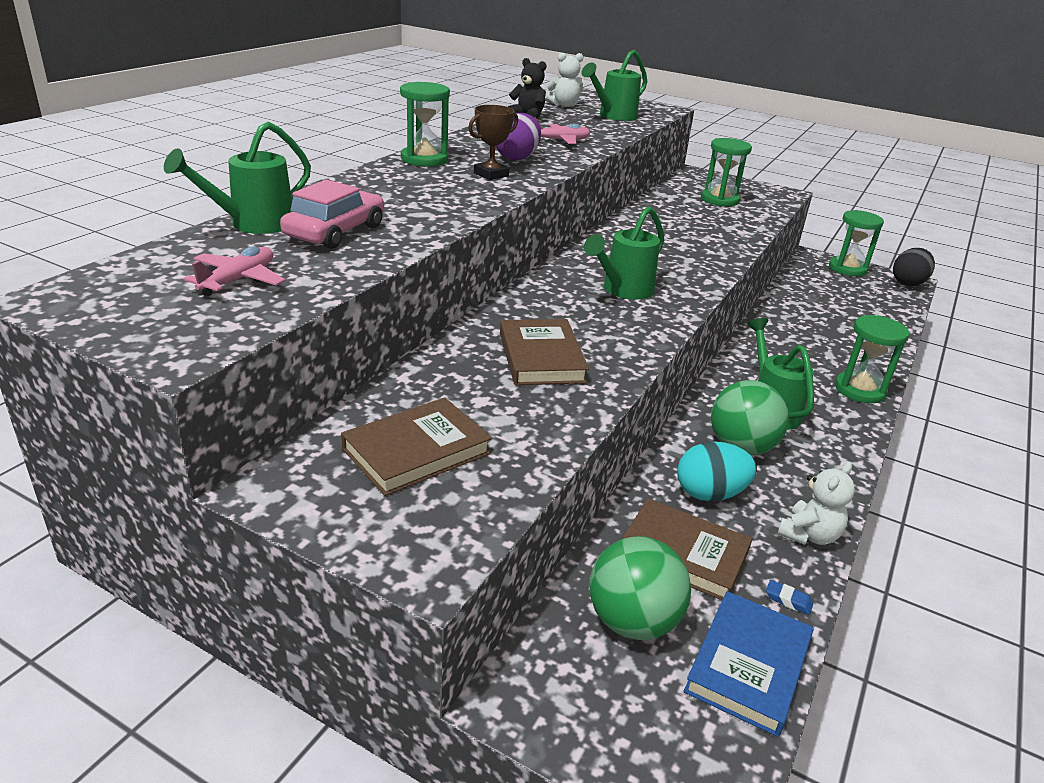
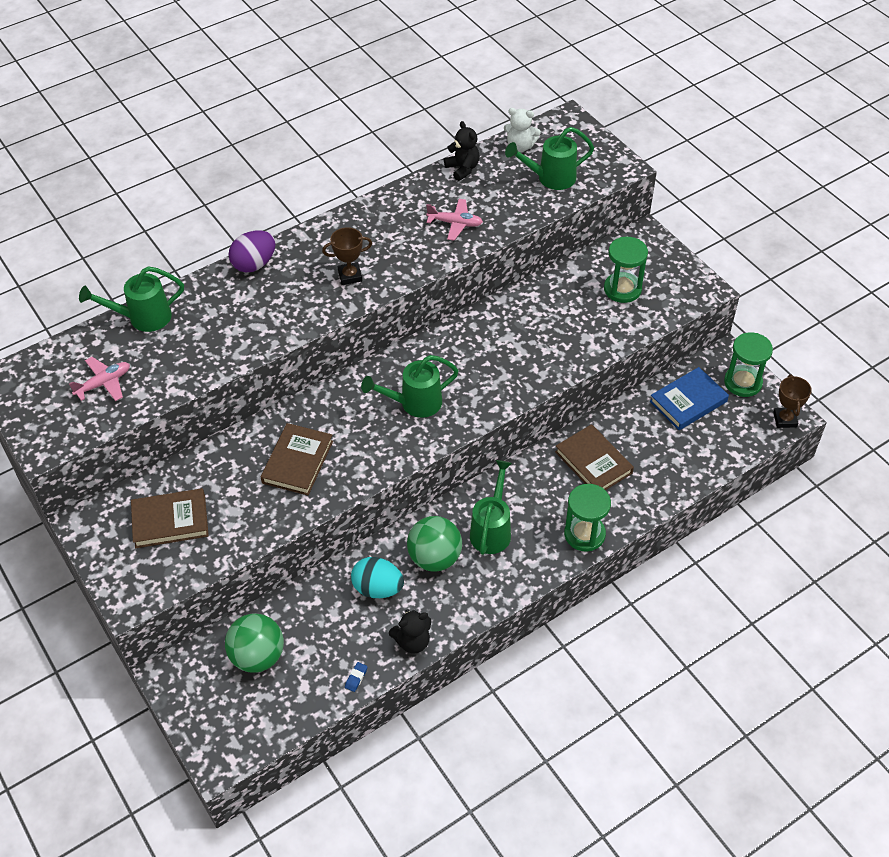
camera: 30 degrees right, 20 degrees up
pink car [280,180,384,249] -> none
green hourglass [400,82,450,167] -> none
purple egg [496,113,541,161] -> purple egg moved to [228,230,276,272]
brown book [622,499,752,600] -> brown book moved to [555,424,634,490]
blue book [684,591,813,737] -> blue book moved to [650,367,729,430]
blue eraser [766,580,813,615] -> blue eraser turned 60 degrees clockwise [345,662,367,692]
white teddy bear [777,462,855,545] -> black teddy bear [389,609,431,654]
black egg [893,248,935,287] -> brown trophy [773,374,812,428]

